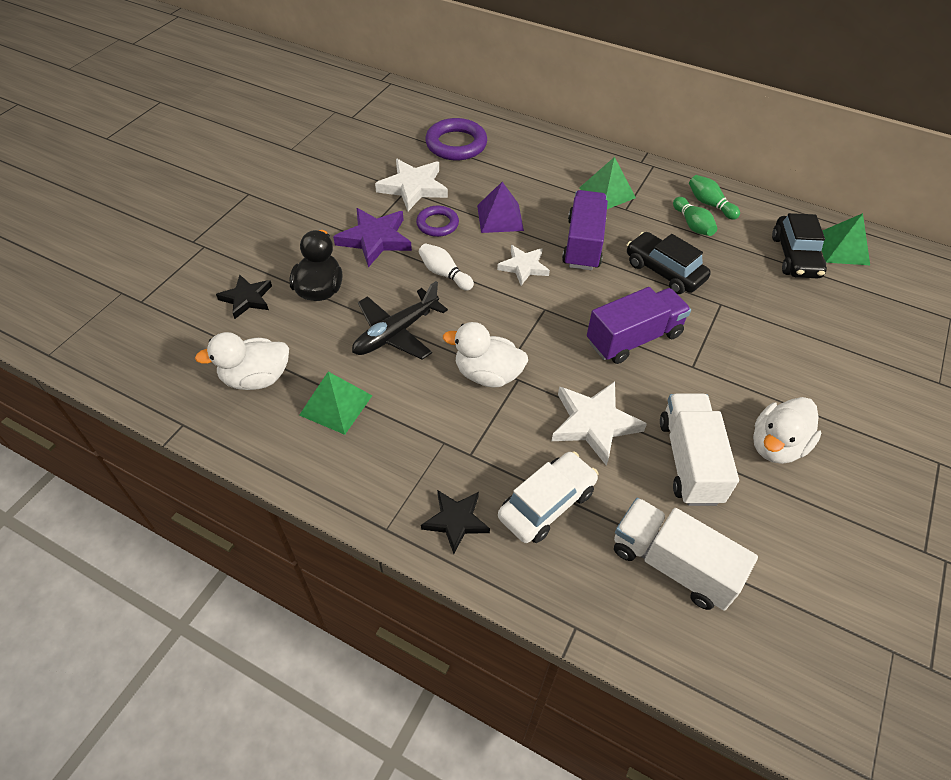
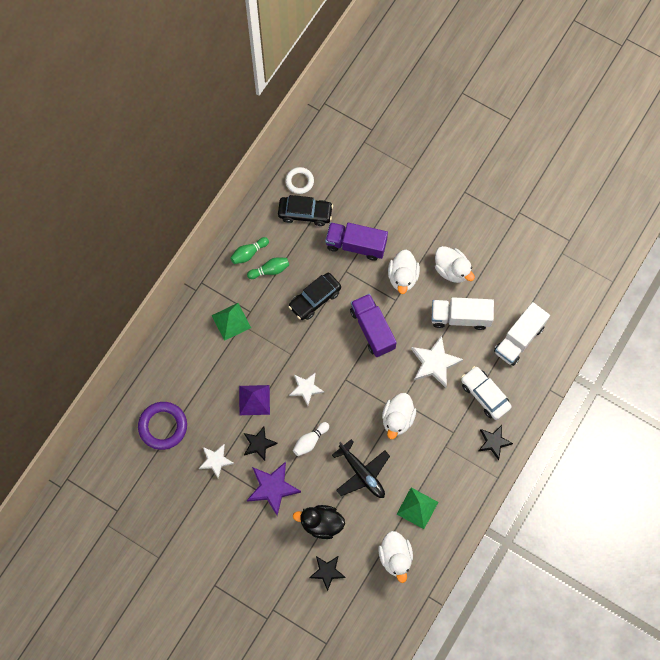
camera: 85 degrees left, 20 degrees up
white star [375,159,448,211] -> white star [199,444,234,479], size x0.66
purple ring [416,206,459,237] -> black star [244,427,278,461]
purple truck [562,190,608,270] -> purple truck moved to [325,222,388,261]
green pyramid [822,213,870,265] -> white ring [285,167,314,194]
none -> white duck [388,249,420,294]

